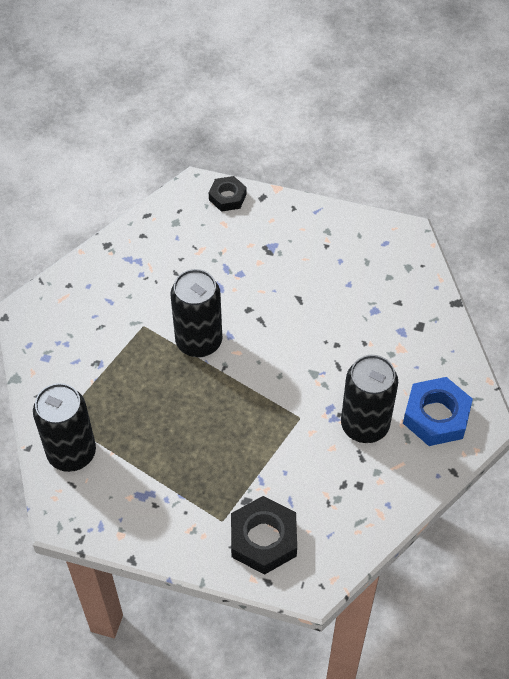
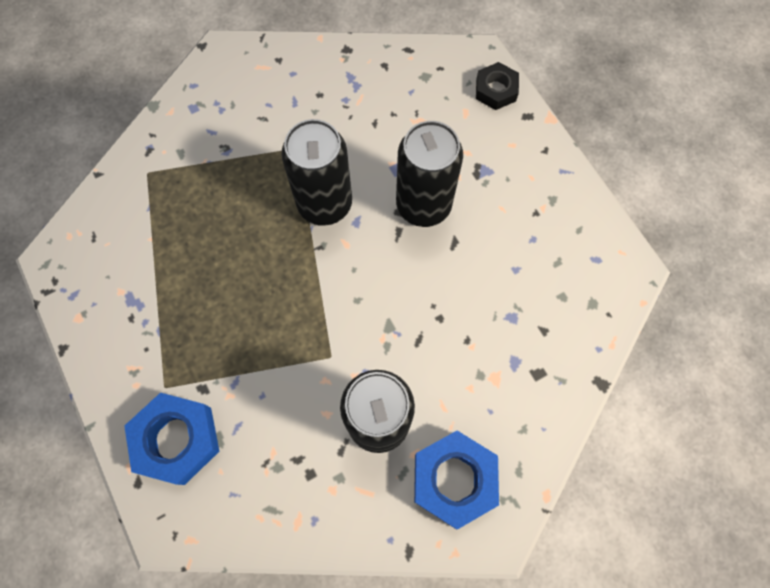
camera: 45 degrees right, 15 degrees up
black can [33,383,96,472] -> black can moved to [396,121,463,227]
black nut [231,496,297,575] -> blue nut [124,392,219,485]

